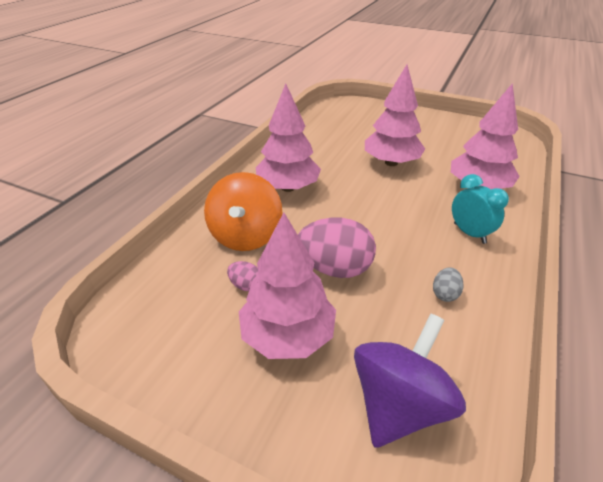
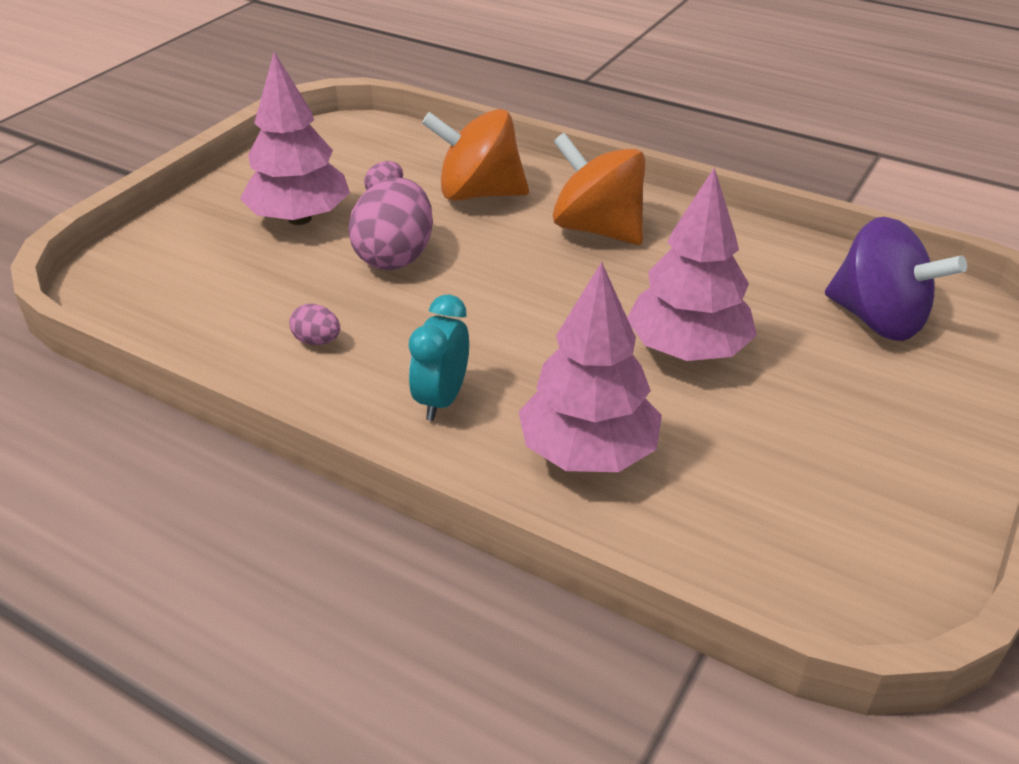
camera: 95 degrees right, 0 degrees up
pink tree [256,84,321,192] -> orange spinning top [553,133,645,245]
purple spinning top [354,314,466,448] -> purple spinning top moved to [825,217,967,341]
grey egg [433,267,464,302] -> pink egg [289,304,340,345]
turquoise clock [452,174,509,244] -> turquoise clock turned 135 degrees clockwise [409,295,469,421]

